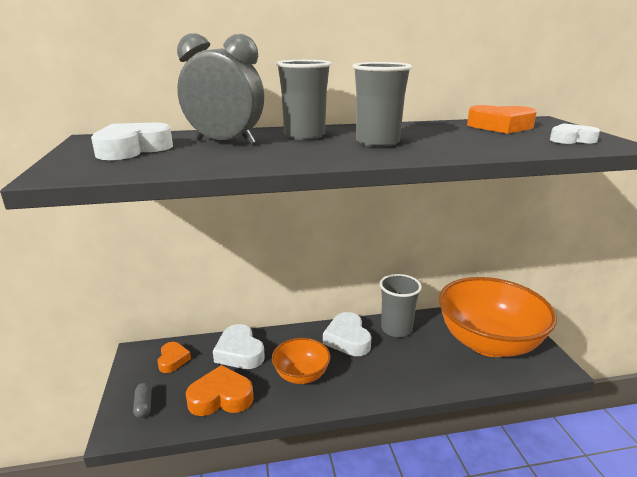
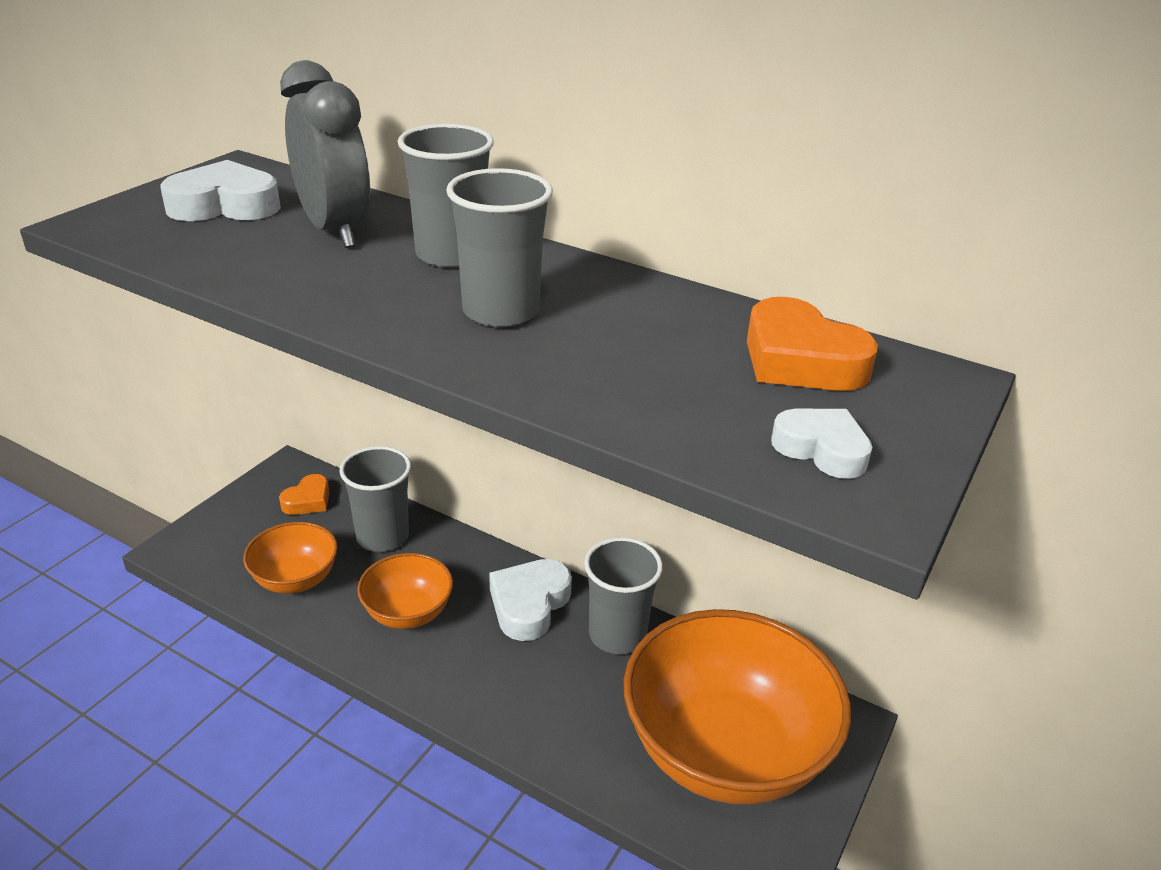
camera: 40 degrees right, 10 degrees up
grey capsule [133,383,152,418] -> none
orange heart [186,365,254,416] -> orange bowl [243,522,338,594]
white heart [213,324,265,369] -> grey cup [340,446,411,552]

